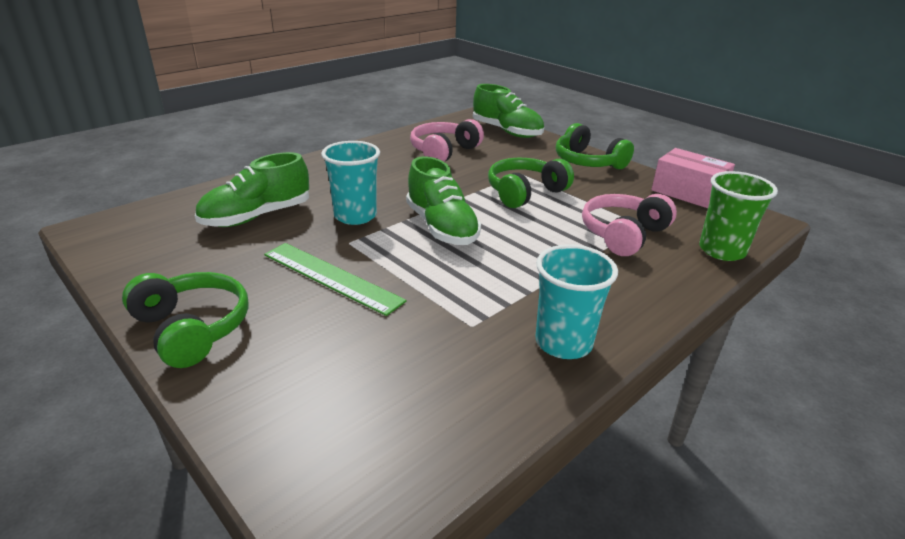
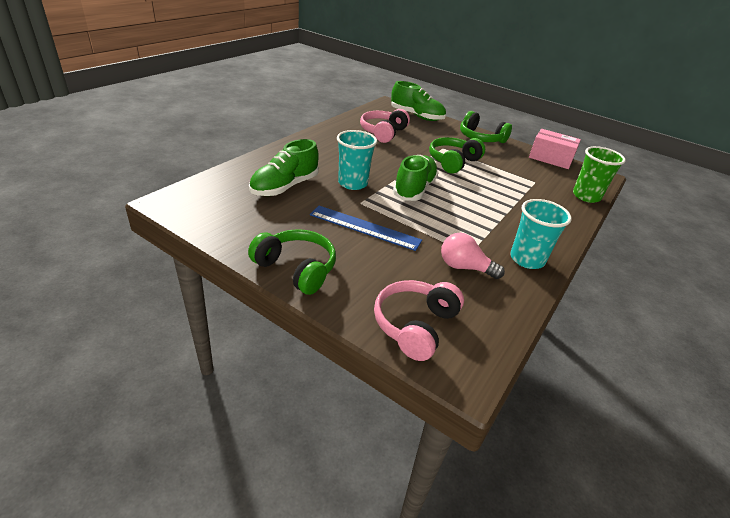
camera: 15 degrees left, 5 degrees up
green ruler [264,243,407,316] -> blue ruler [310,206,422,251]
green shoe [406,156,481,245] -> green shoe turned 120 degrees counterclockwise [393,155,439,201]
pink headphones [582,194,677,256] -> pink headphones moved to [374,280,464,361]
none -> pink light bulb [441,233,505,279]

